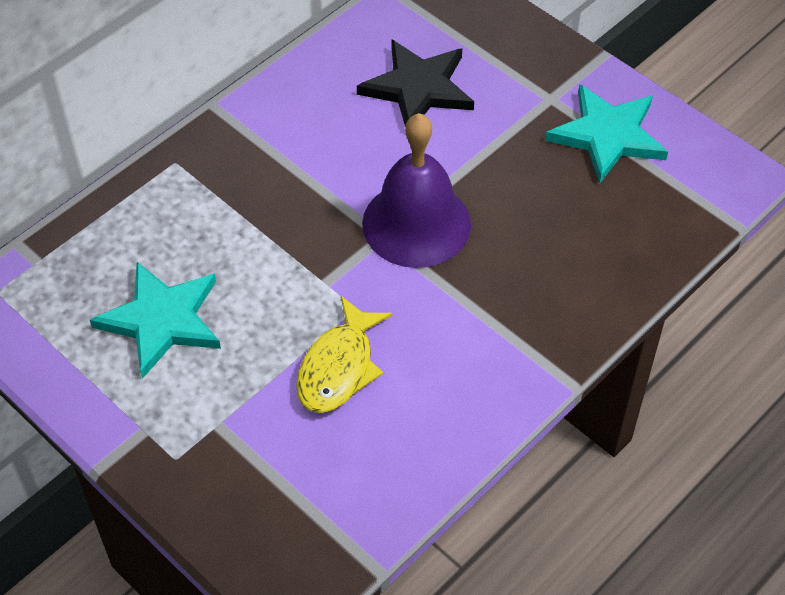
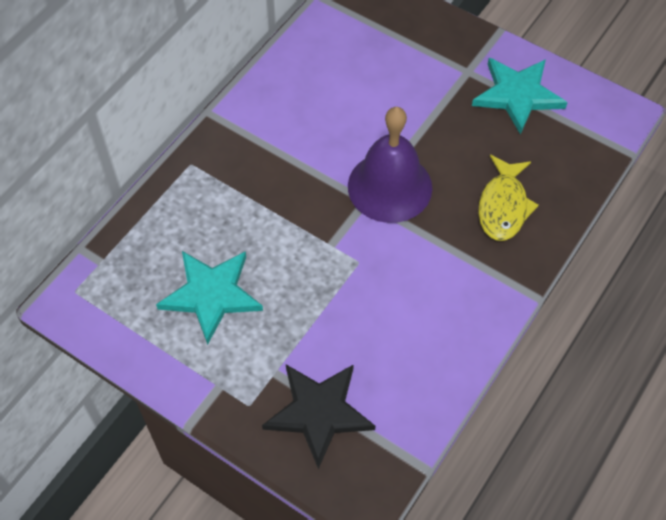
camera: 10 degrees left, 5 degrees up
yellow fish [296,296,393,413] -> yellow fish moved to [478,155,539,241]
black star [357,40,474,127] -> black star moved to [262,364,375,469]

